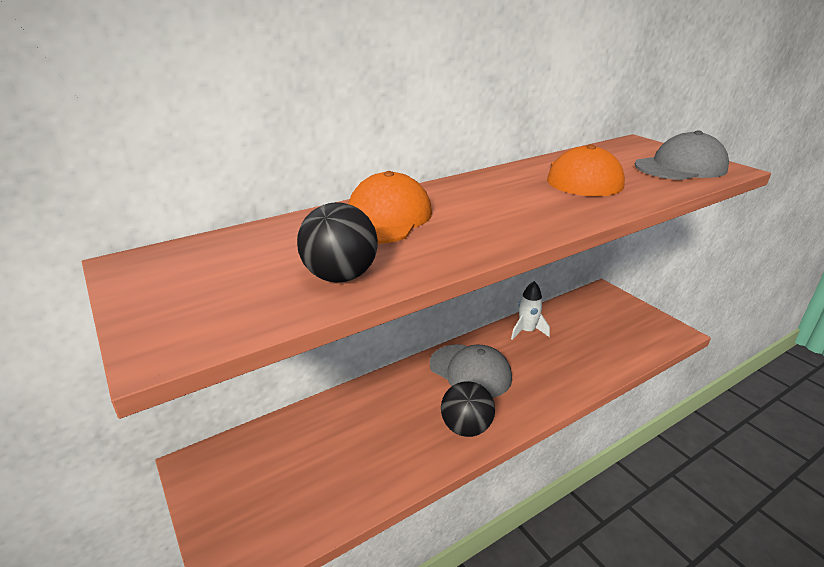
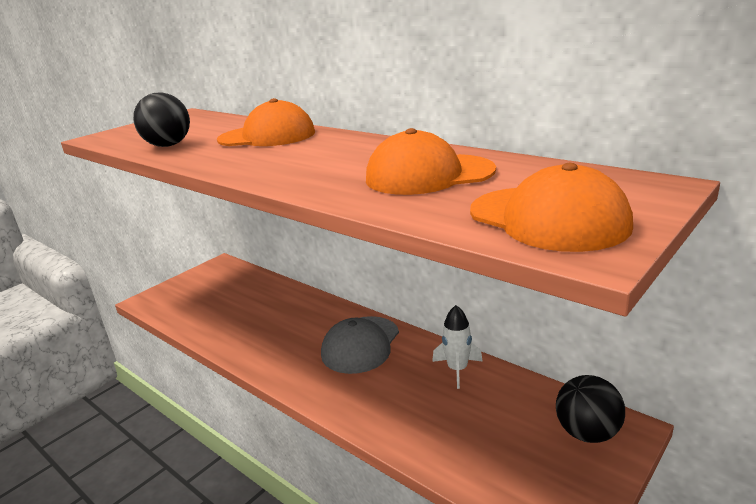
camera: 75 degrees right, 5 degrees down
black ball [441,381,495,437] -> black ball moved to [556,375,625,443]
grey cap [635,130,729,180] -> orange cap [470,163,633,252]

